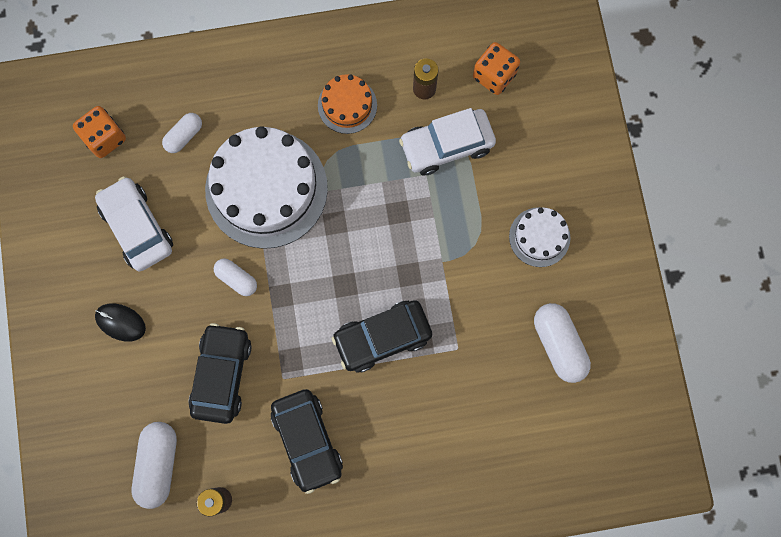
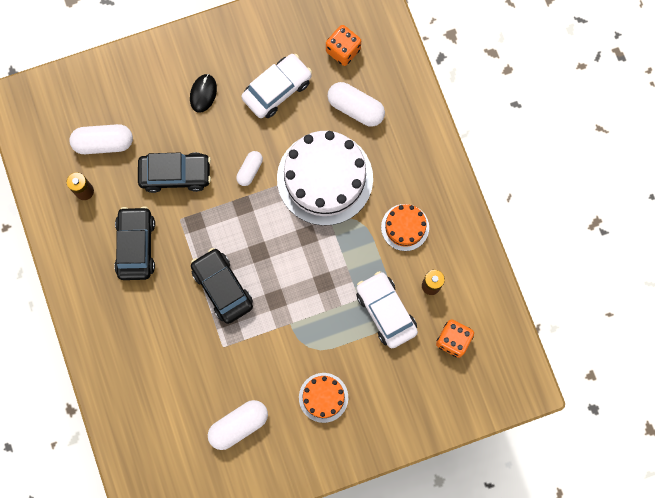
camera: 80 degrees right, 0 degrees up
white capsule [162,113,202,153] -> white capsule [328,82,385,127], size x1.65
black car [271,389,343,494] -> black car turned 120 degrees clockwise [114,207,155,280]
white cake [509,207,570,267] -> orange cake [299,373,348,423]

